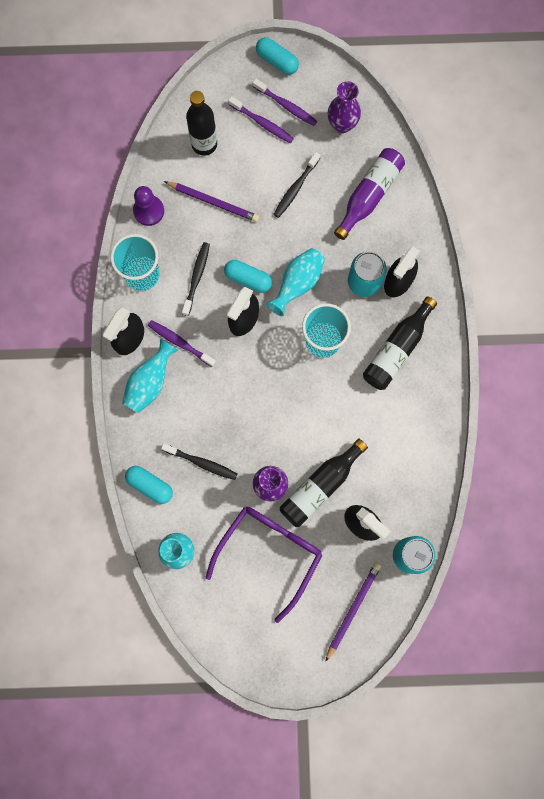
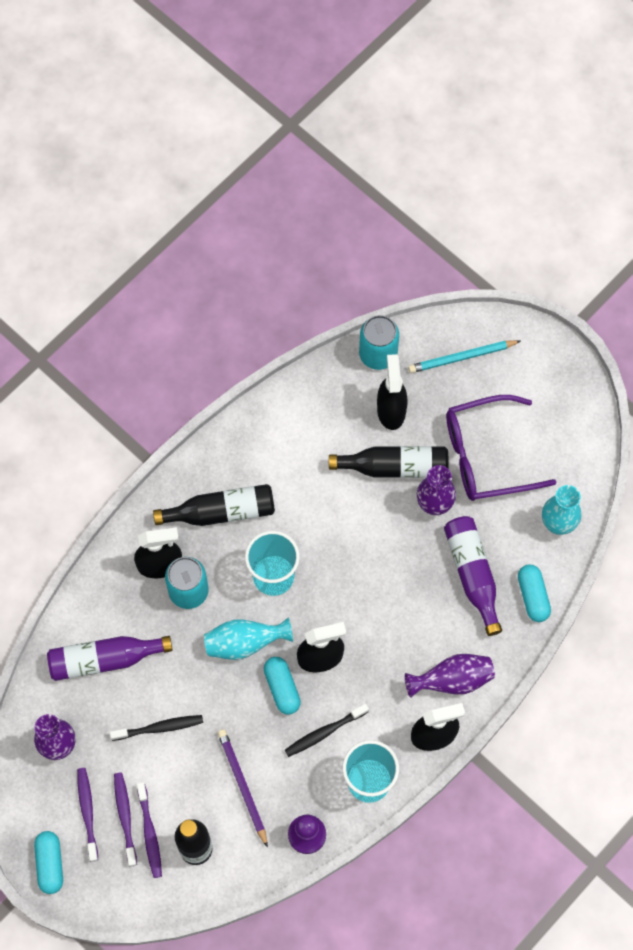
camera: 135 degrees left, 10 degrees down
turquoise vase [122,339,178,413] -> purple vase [405,654,495,698]
purple toothbrush [148,320,216,367] -> purple toothbrush moved to [137,782,162,878]
black toothbrush [161,443,238,480] -> purple bottle [444,516,502,636]
purple pencil [325,562,381,662] -> turquoise pencil [408,340,521,373]

